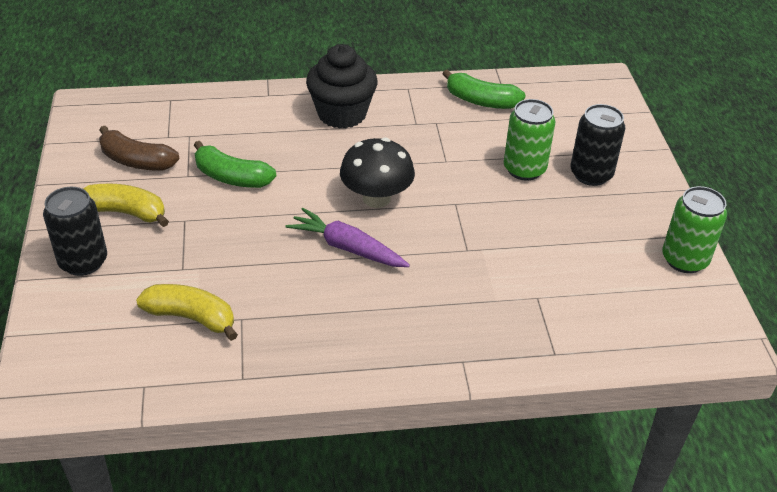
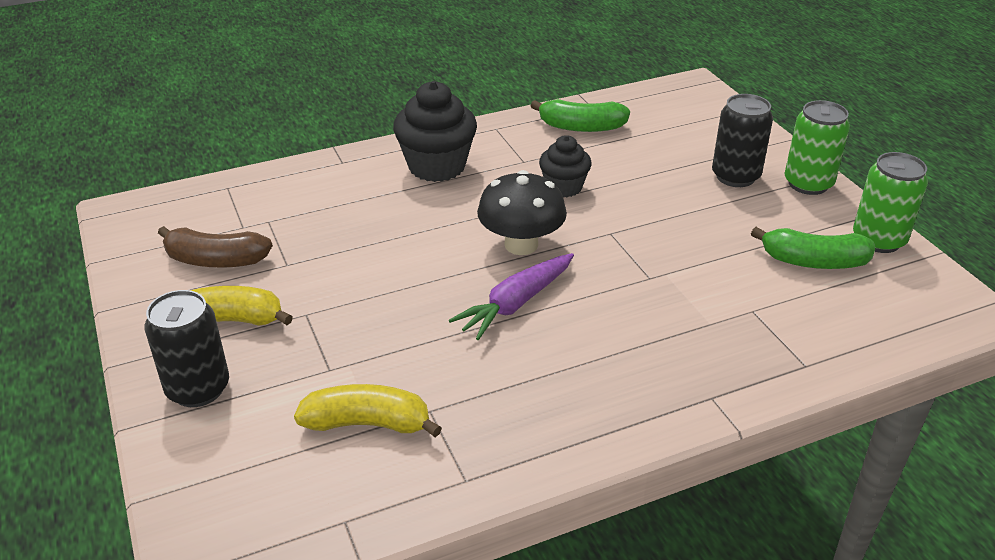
camera: 15 degrees left, 5 degrees down
green banana [194,141,276,188] -> green banana moved to [751,227,875,269]
purple carrot [286,208,410,267] -> purple carrot turned 60 degrees counterclockwise [449,253,574,340]
green can [504,99,555,181] -> green can moved to [784,100,850,195]
none -> black cupcake [539,135,592,197]

